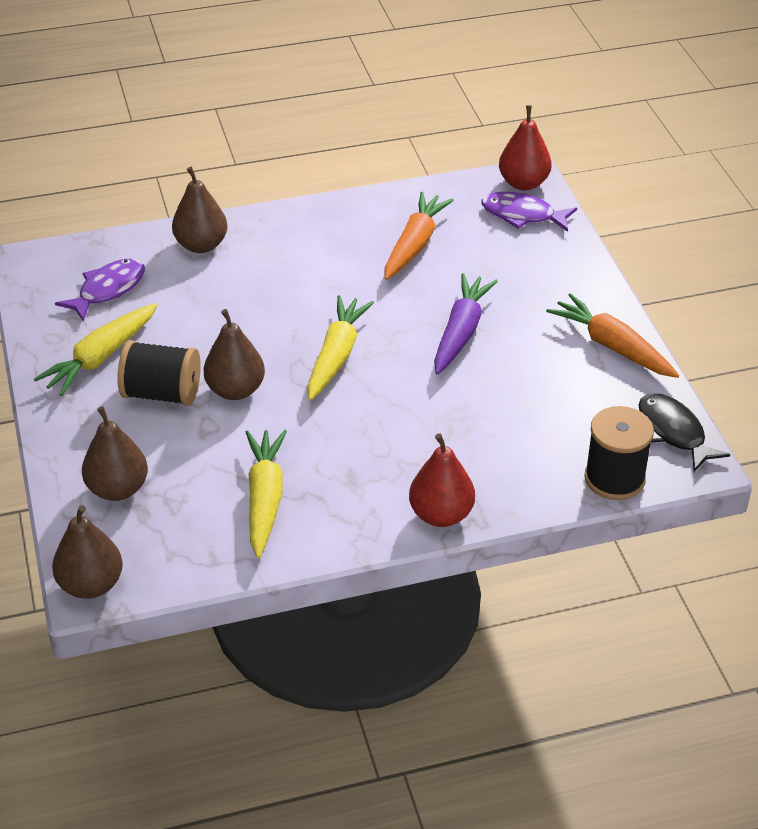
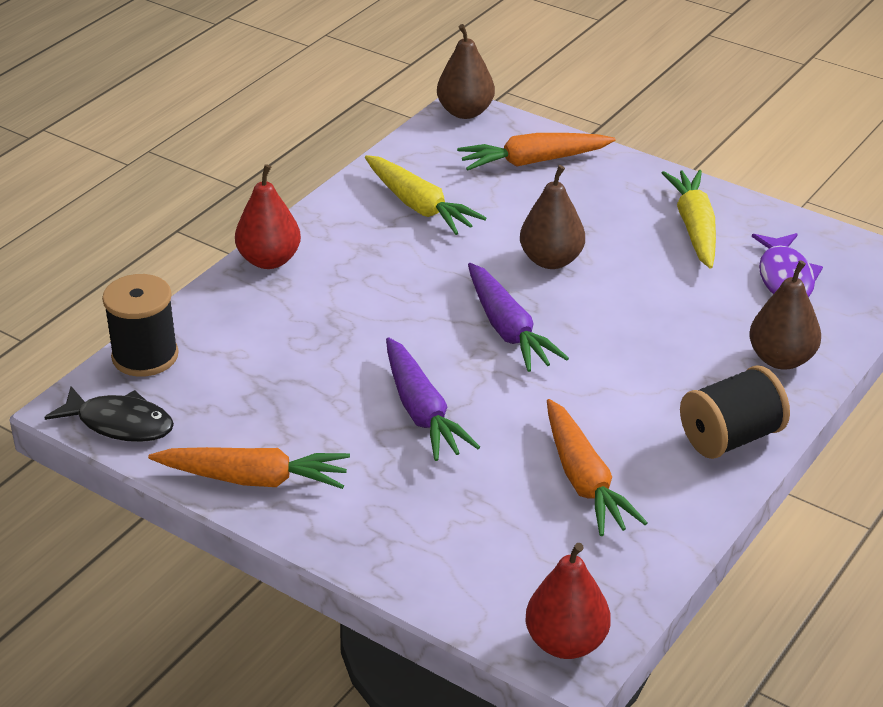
camera: 140 degrees right, 5 degrees down
brown pear [82,406,148,501] -> orange carrot [457,133,616,171]
black spool [117,340,201,406] -> black spool moved to [680,365,790,459]
yellow carrot [307,295,374,401] -> purple carrot [468,263,569,372]
purple fish [481,192,577,232] -> none

